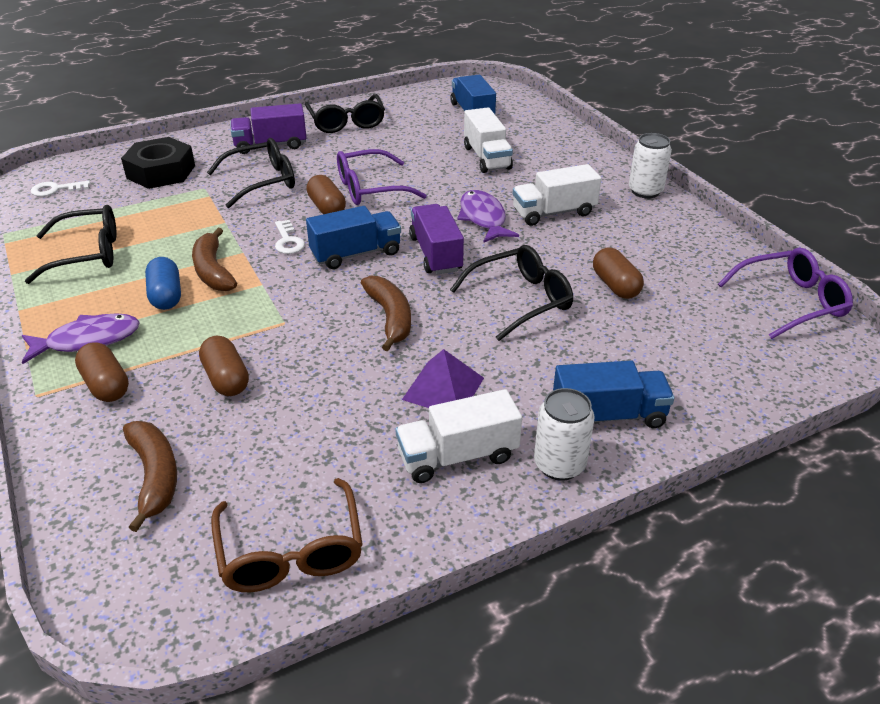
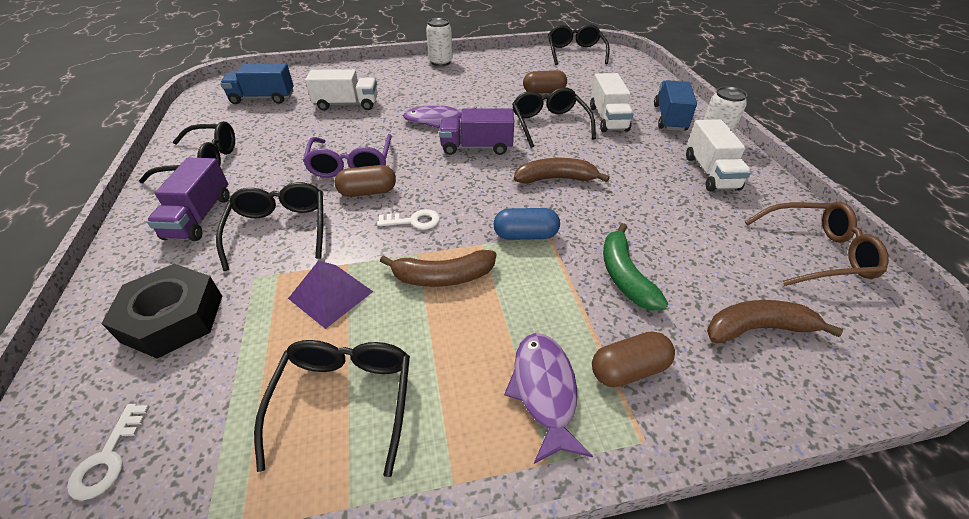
camera: 75 degrees left, 5 degrees up
blue capsule [145,257,181,310] -> blue capsule moved to [493,208,560,240]
brown capsule [199,336,249,396] -> green banana [603,223,668,311]
blue truck [306,206,401,269] -> none
purple pyramid [402,349,484,408] -> purple pyramid moved to [288,260,373,329]
white truck [513,164,601,226] -> white truck moved to [590,73,634,132]
purple glasses [718,248,853,339] -> black glasses [548,24,610,65]

